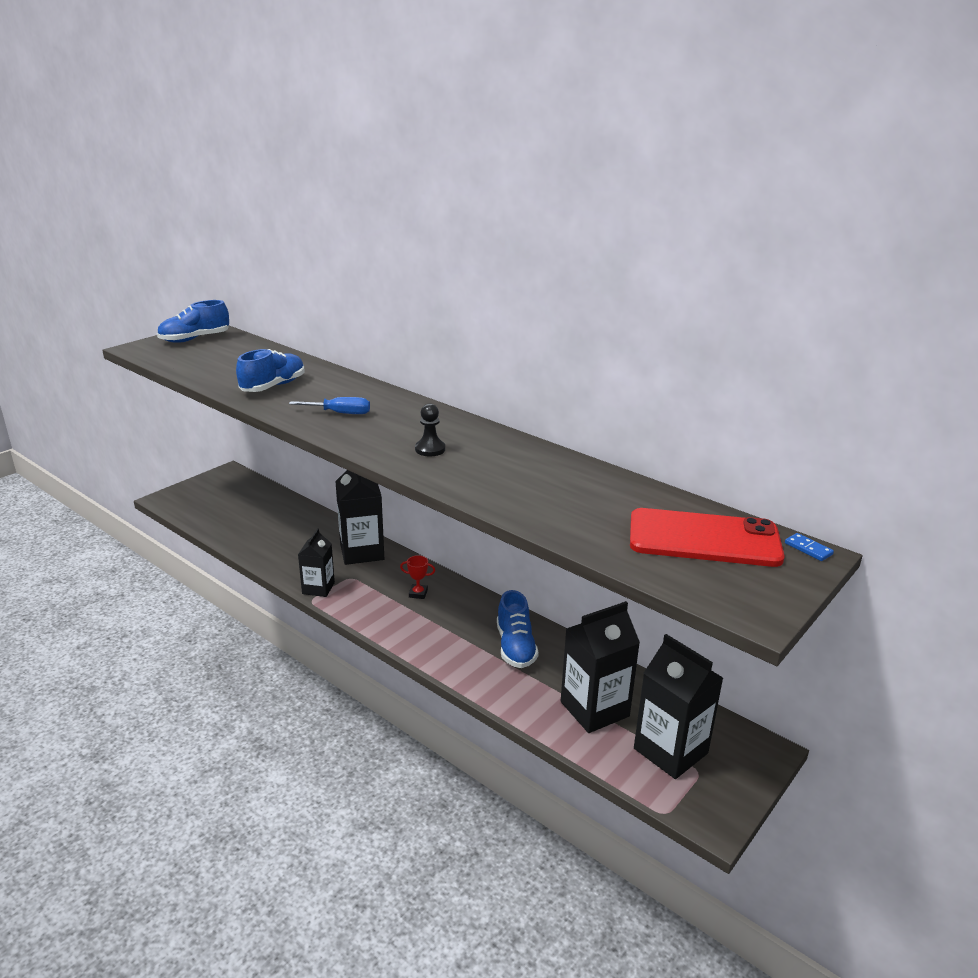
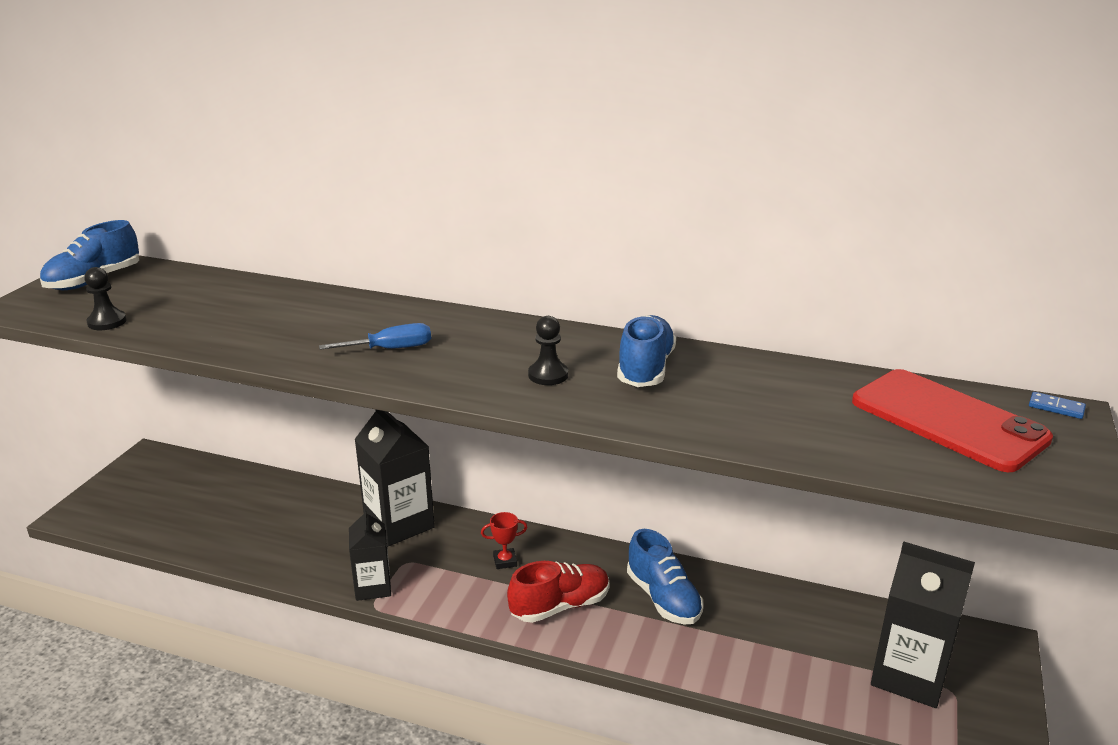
camera: 20 degrees left, 0 degrees up
blue shoe [236,349,304,392] -> blue shoe moved to [617,315,676,387]
black carton [561,601,640,733] -> none
red phone [630,508,785,567] -> red phone turned 60 degrees clockwise [852,369,1053,472]
none -> black pawn [84,267,127,330]
none -> red shoe [507,561,610,623]

